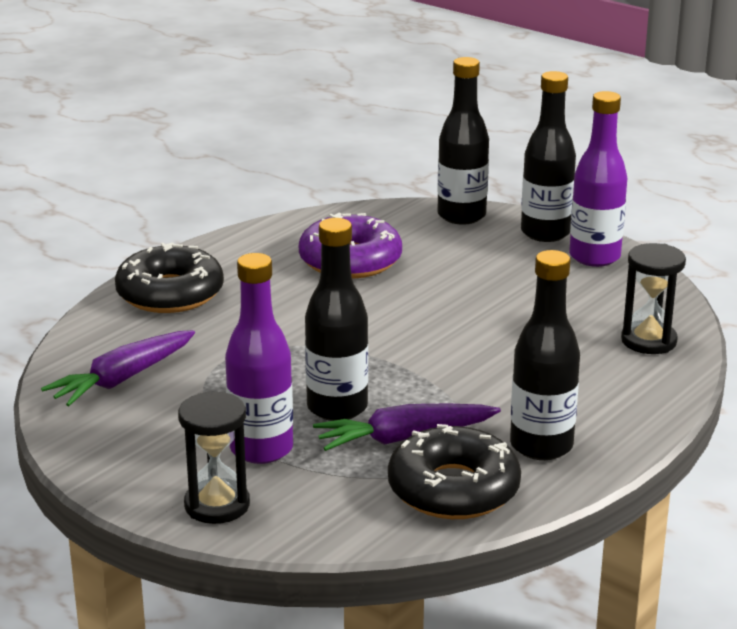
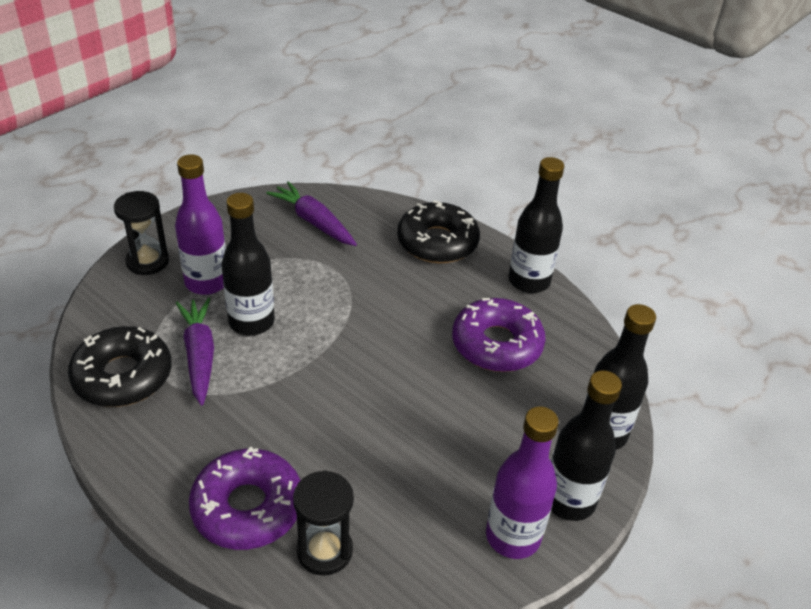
camera: 90 degrees right, 15 degrees up
black bottle [510,250,580,460] -> black bottle moved to [509,157,564,293]
none -> purple donut [189,447,301,550]

